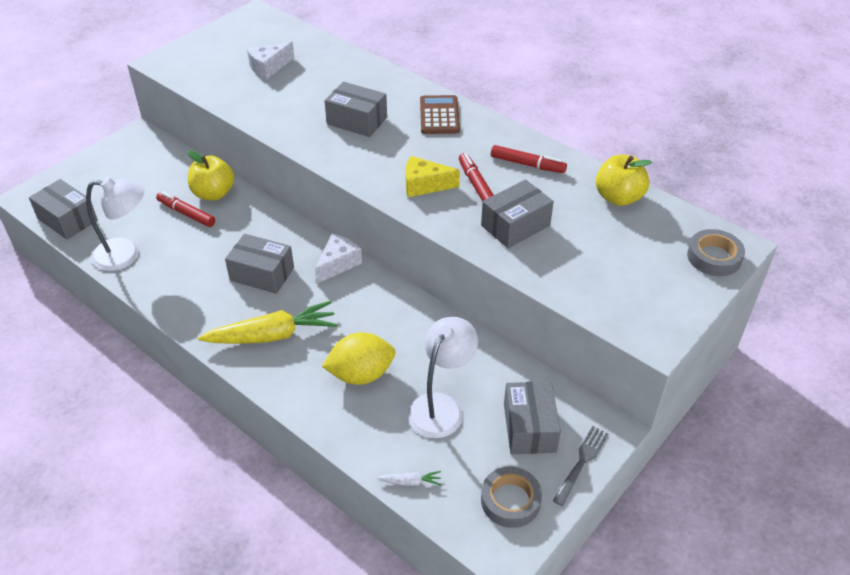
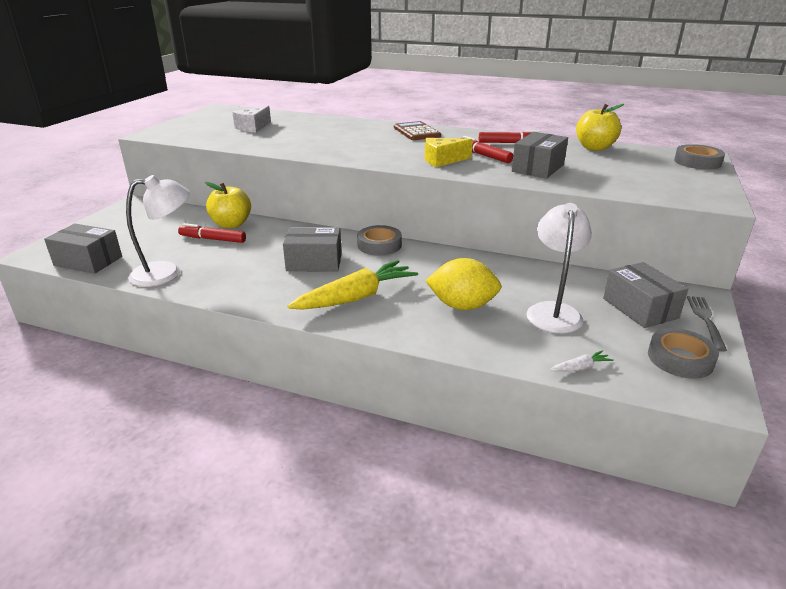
camera: 20 degrees left, 15 degrees down
white cheese [315,234,362,284] -> grey tape [357,225,402,256]
yellow lemon [322,332,395,385] -> yellow lemon turned 45 degrees clockwise [426,258,501,310]
grey box [325,82,387,137] -> none

